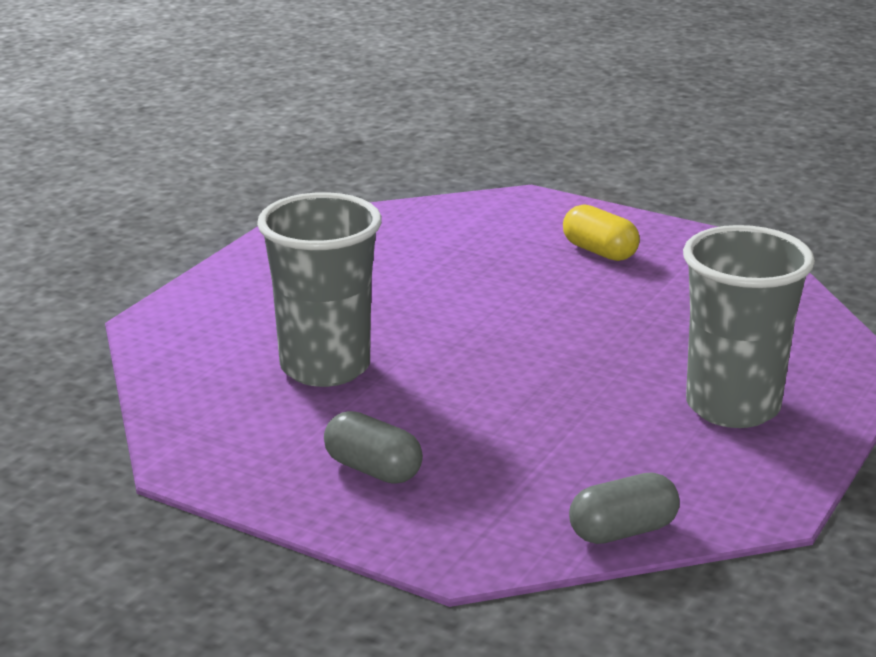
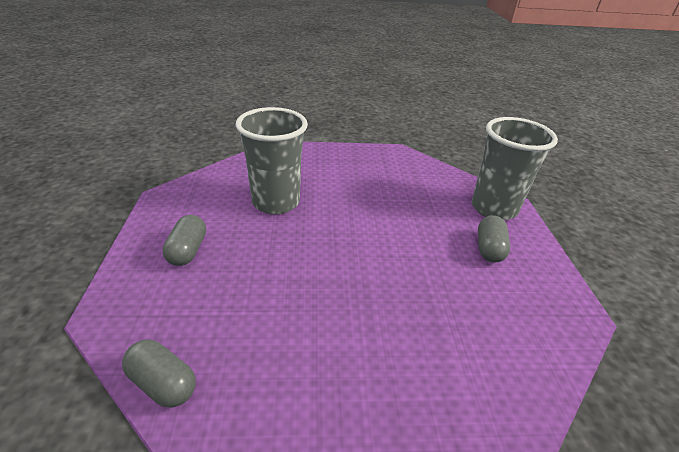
camera: 55 degrees right, 10 degrees up
yellow capsule [563,204,640,261] -> grey capsule [478,215,510,263]
grey cup [683,225,815,428] -> grey cup moved to [472,117,558,220]

